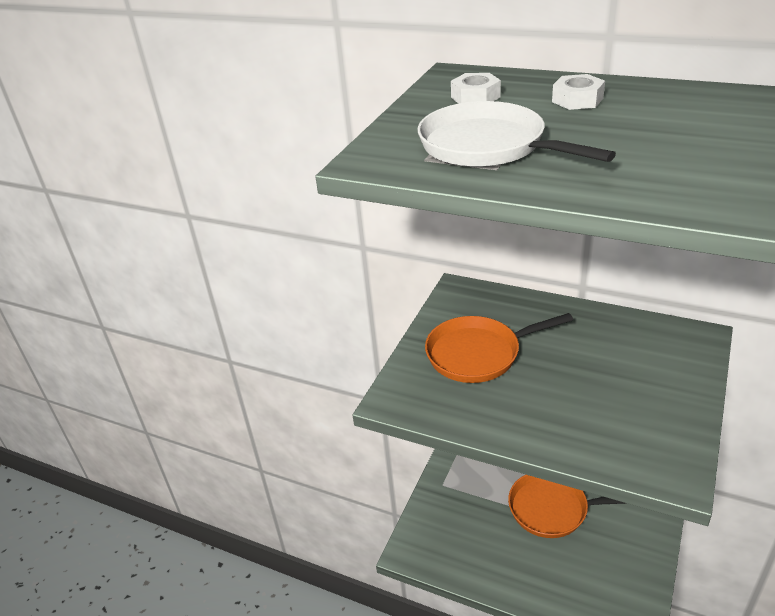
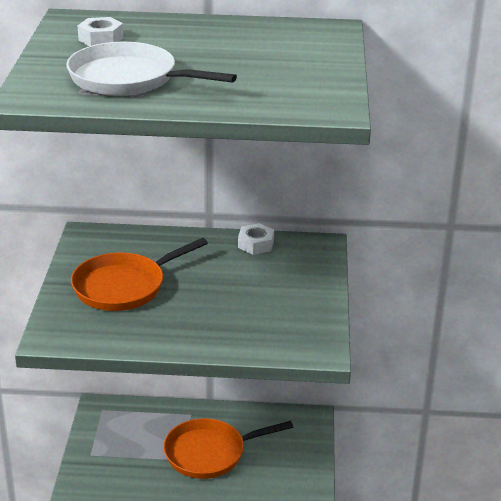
camera: 25 degrees left, 5 degrees down
white nut [552,74,605,110] -> white nut moved to [238,223,274,255]

